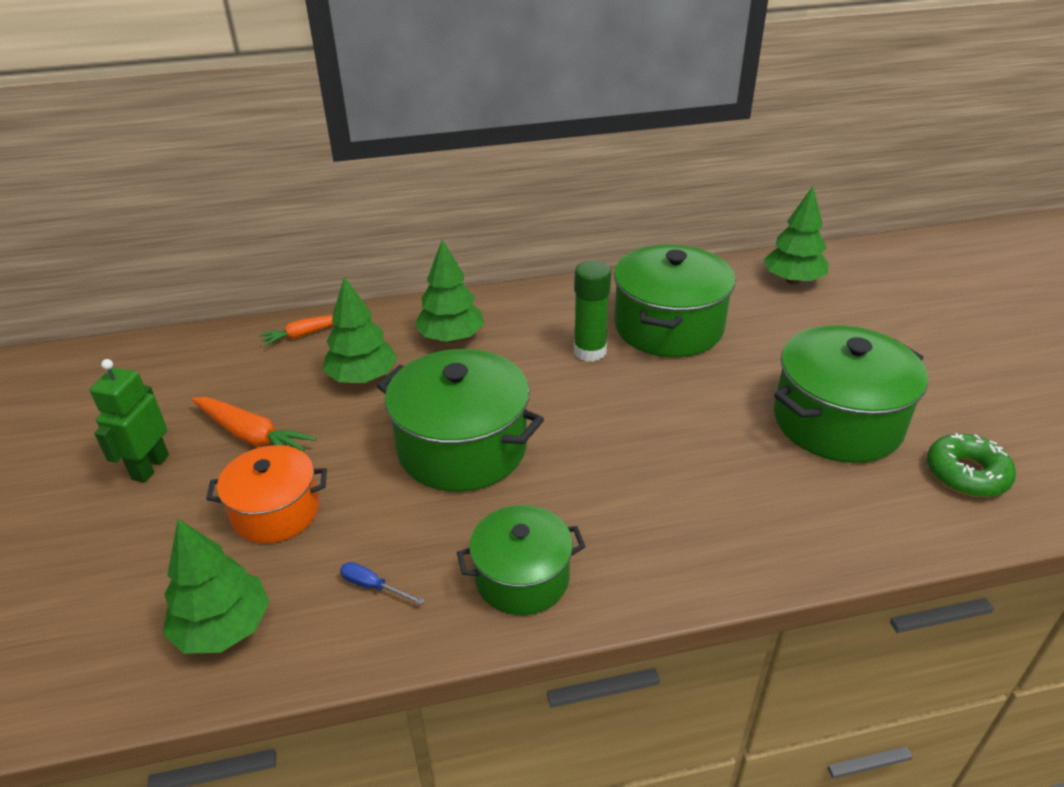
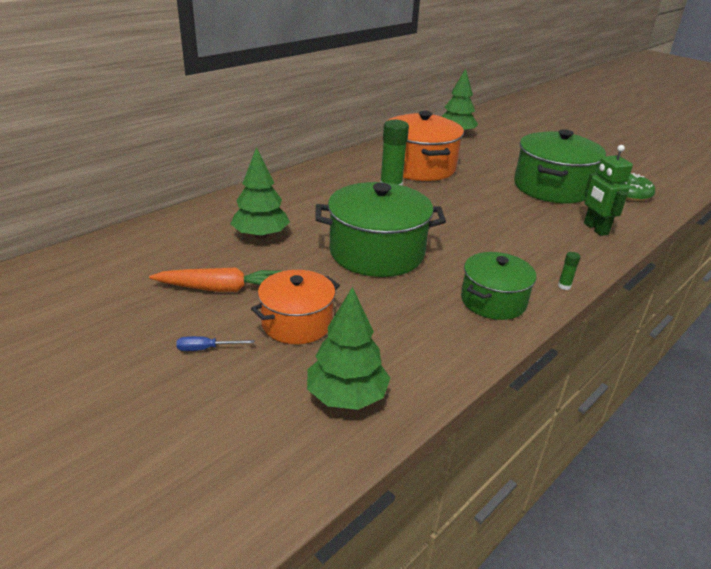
camera: 35 degrees left, 5 degrees down
green robot [90,359,169,483] -> green robot moved to [584,145,633,236]
orange carrot [259,315,334,346] -> none
blue screwdriver [340,562,424,605] -> blue screwdriver moved to [176,336,254,351]
green tree [414,240,484,342] -> none
green pot [614,244,736,357] -> orange pot [387,111,464,181]
none -> green glue stick [558,252,580,290]

